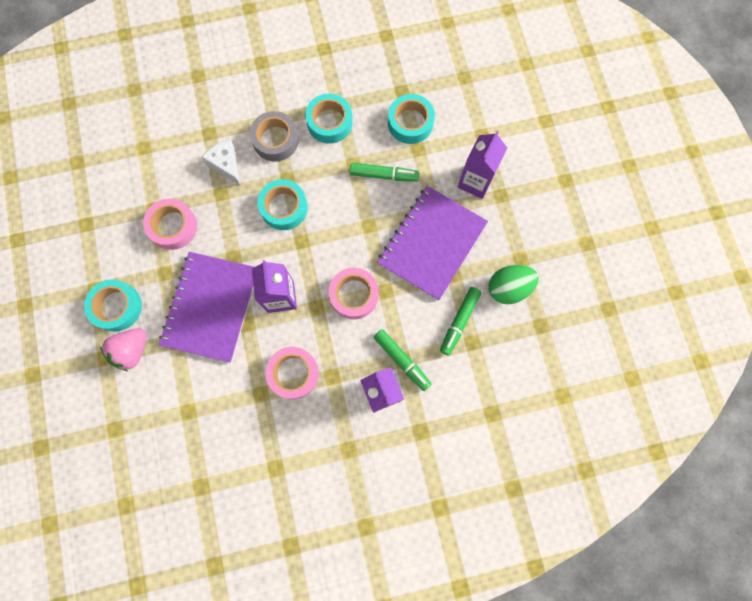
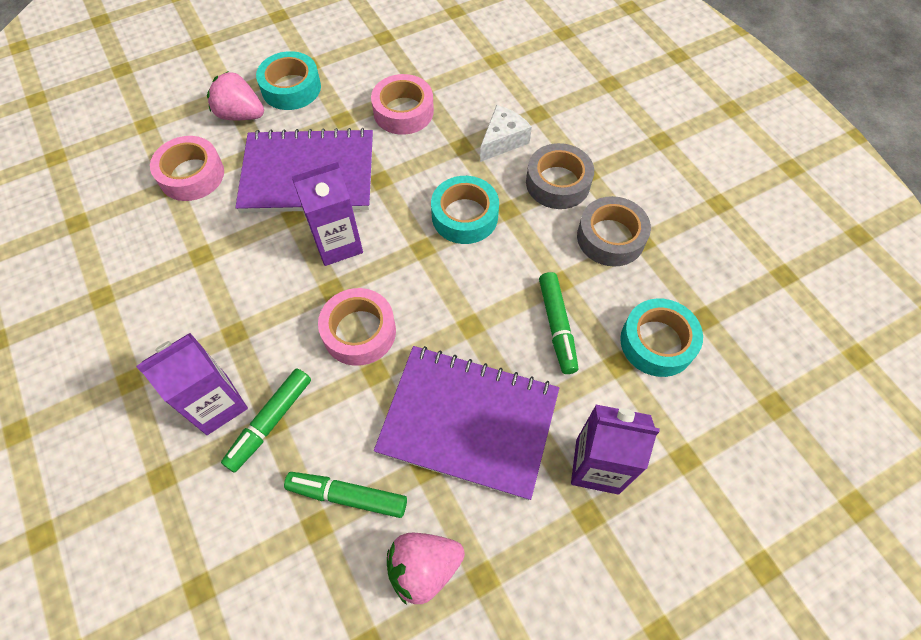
camera: 75 degrees right, 15 degrees down
pink tape [265,347,319,399] -> pink tape moved to [150,136,224,201]
turquoise tape [305,93,353,144] -> grey tape [577,196,651,267]
green egg [488,265,539,305] -> pink strawberry [387,533,465,605]

